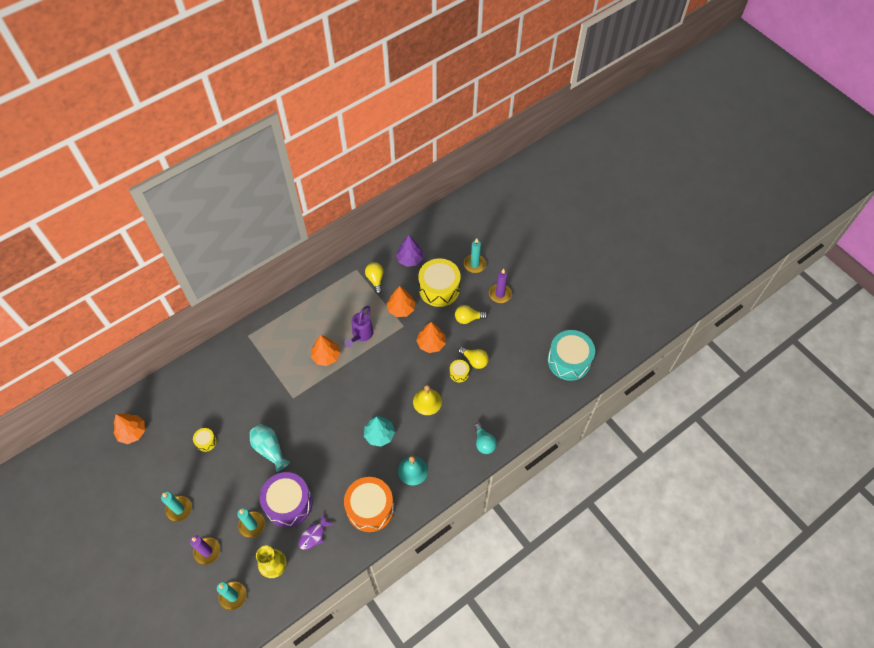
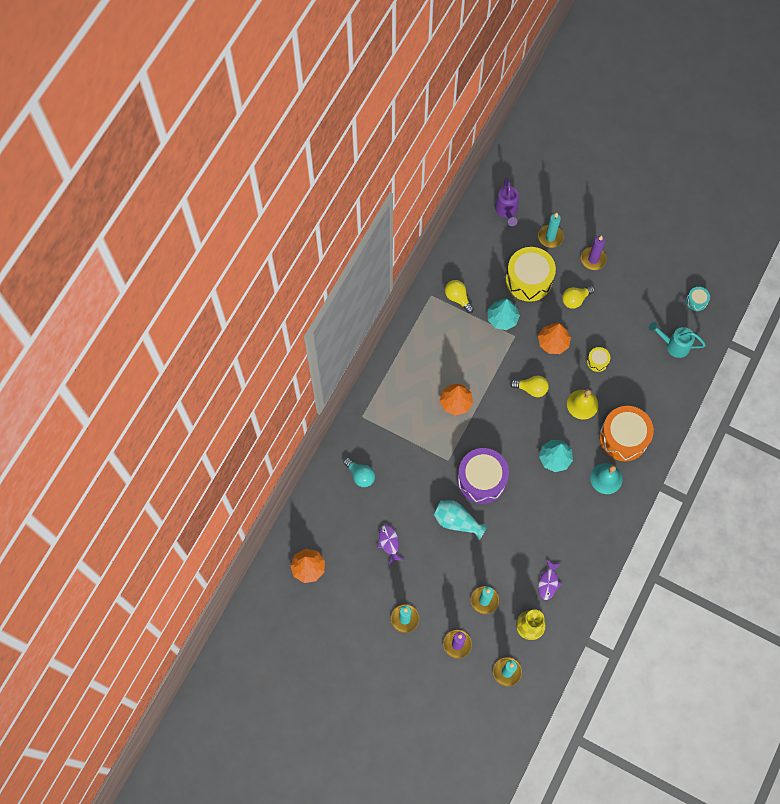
camera: 25 degrees left, 10 degrees up
yellow drum [193,428,217,452] -> purple fish [377,525,404,565]
purple drum [260,472,313,528] -> purple drum moved to [457,448,509,504]
purple watering can [344,306,374,348] -> purple watering can moved to [495,178,519,226]
orange drum [344,477,394,532] -> orange drum moved to [599,406,654,461]
orange tree [387,286,415,317] -> turquoise tree [488,298,520,330]
purple tree [396,235,423,267] -> none
yellow light bulb [458,347,489,369] -> yellow light bulb moved to [510,375,549,397]
turquoise light bulb [474,423,497,454] -> turquoise light bulb moved to [343,458,375,487]
turquoise drum [548,330,595,381] -> turquoise drum [686,287,710,311], size x0.45
none -> turquoise watering can [649,322,706,358]

